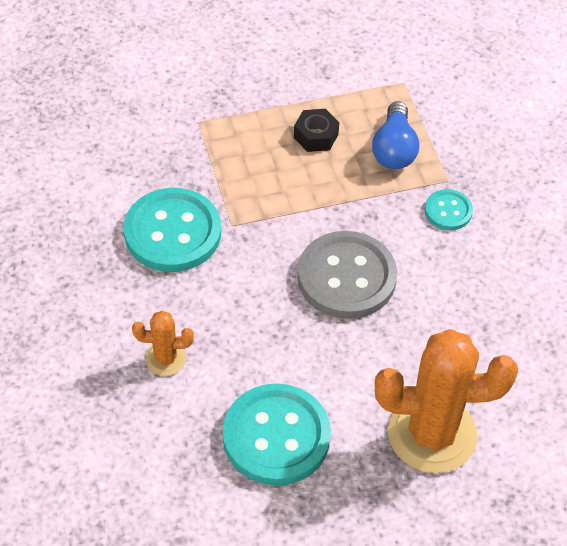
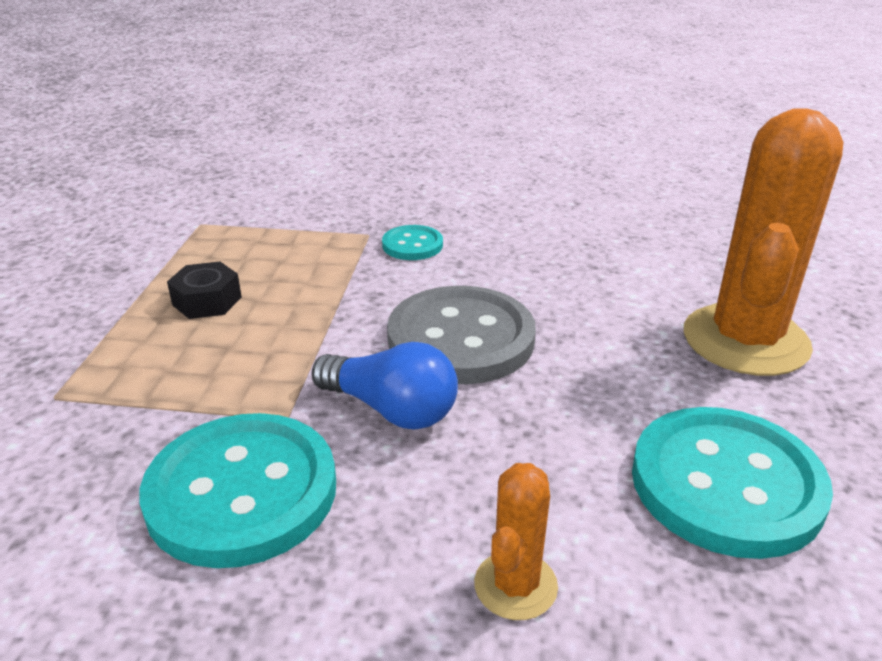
camera: 65 degrees left, 20 degrees down
blue light bulb [372,101,419,169] -> blue light bulb moved to [312,342,458,430]

